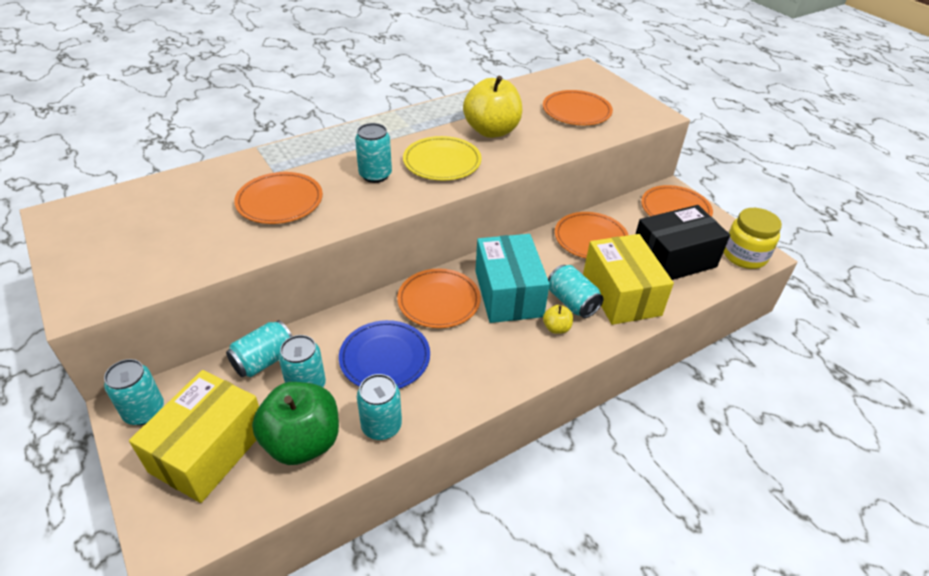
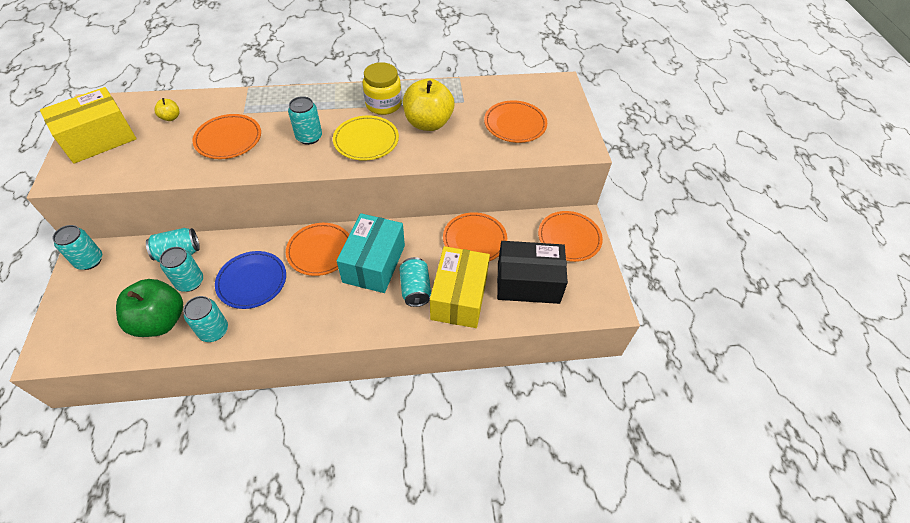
camera: 25 degrees right, 10 degrees up
yellow box [129,370,259,503] -> yellow box moved to [40,87,137,164]
yellow apple [543,305,573,334] -> yellow apple moved to [154,98,180,121]
yellow jar [724,208,782,269] -> yellow jar moved to [363,62,402,115]

